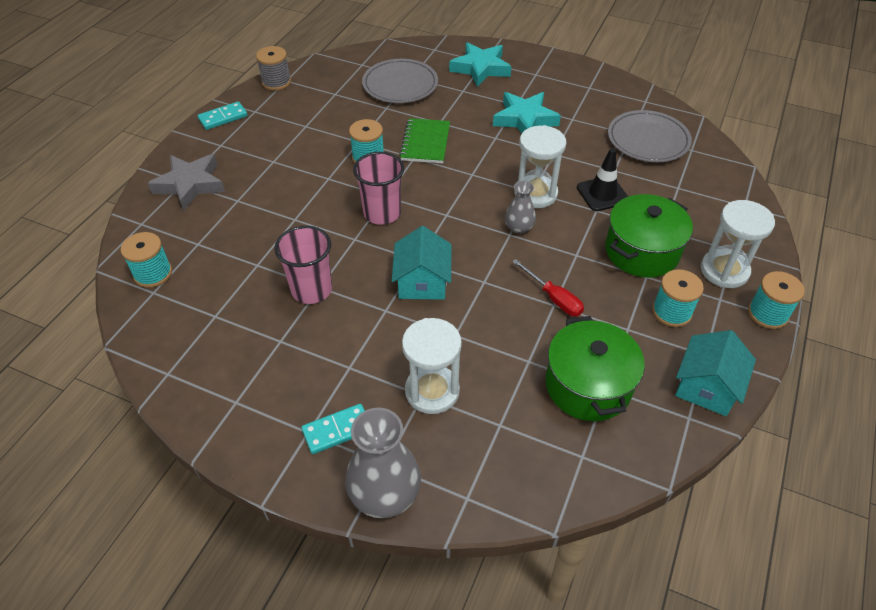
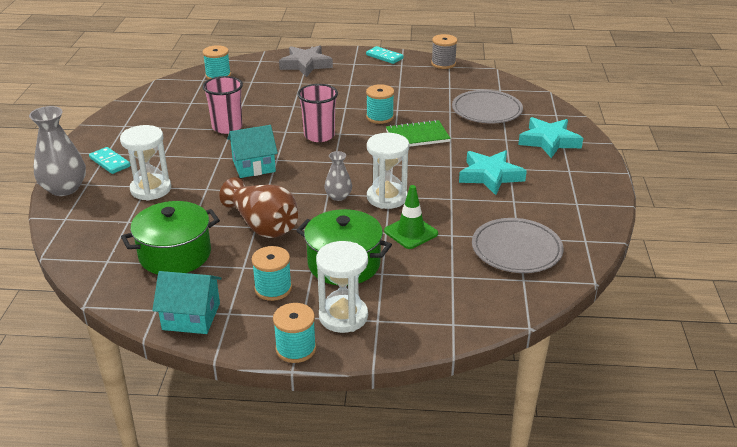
camera: 70 degrees right, 15 degrees down
red screwdriver [512,259,584,316] -> brown vase [219,177,298,238]
black traffic cone [577,148,628,211] -> green traffic cone [384,185,438,249]

